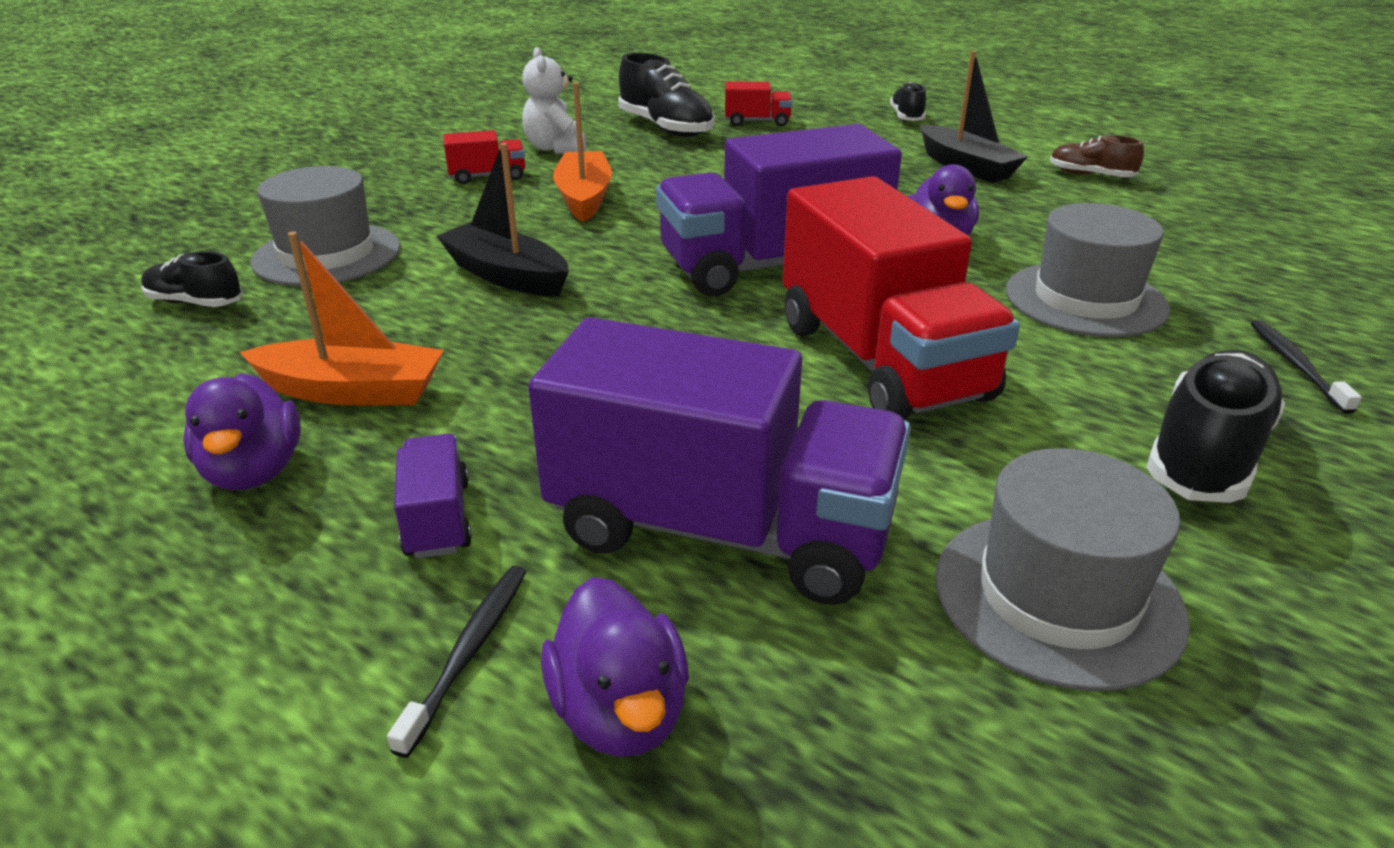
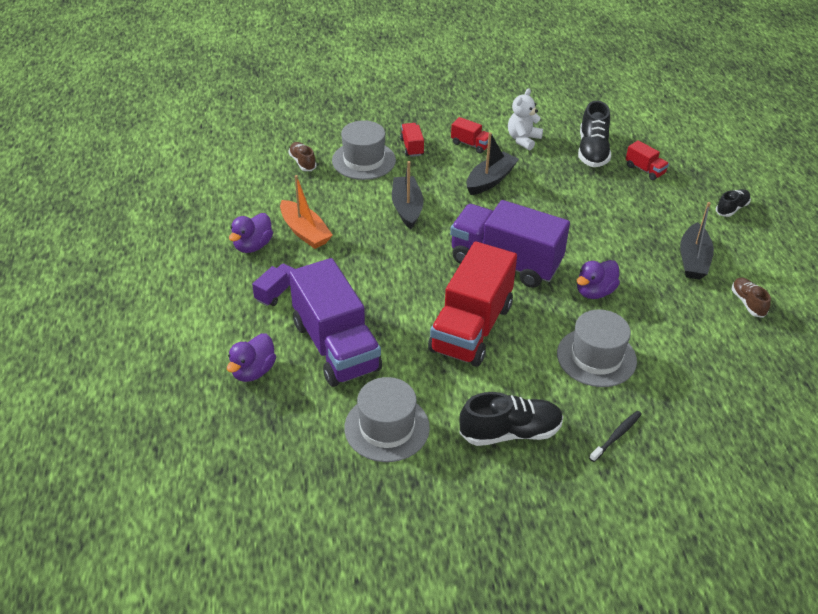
camera: 45 degrees right, 10 degrees up
black shoe [141,251,243,307] -> brown shoe [288,142,317,171]
black toothbrush [387,565,527,758] -> none
orange boat [553,82,612,222] -> black boat [466,132,519,195]
none -> red truck [400,123,424,157]

